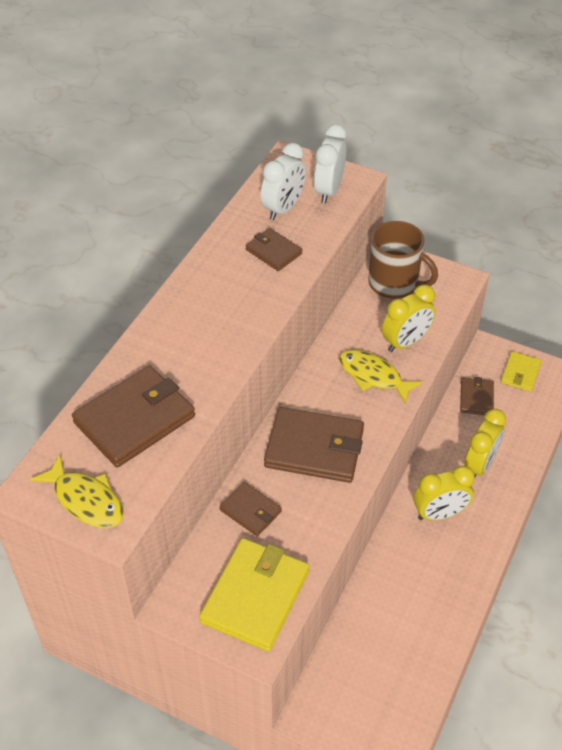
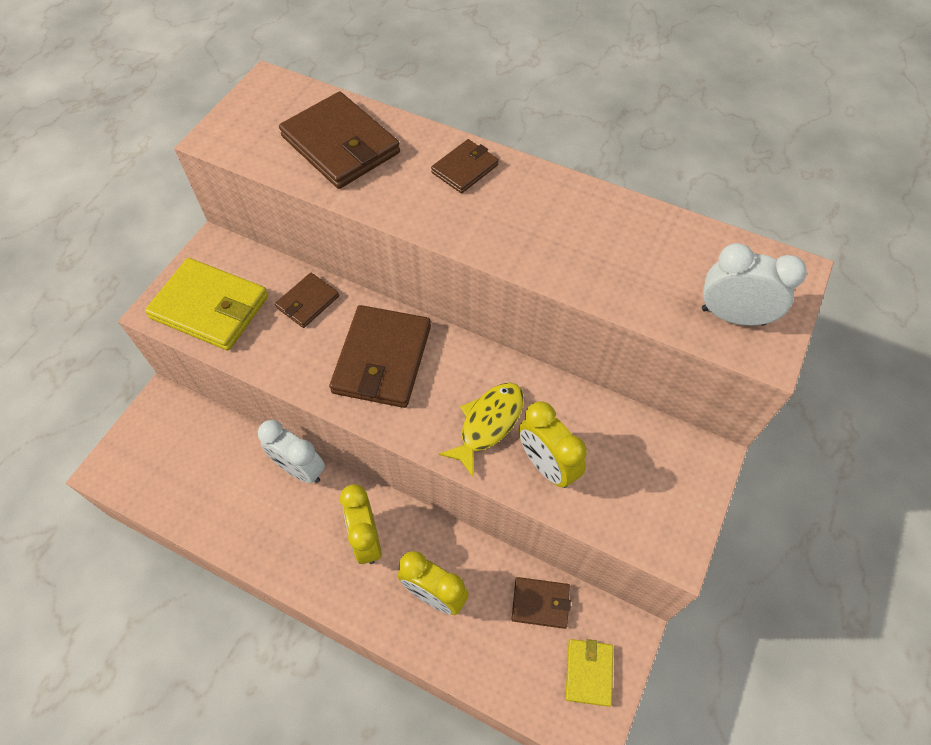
camera: 90 degrees right, 10 degrees up
yellow fish [30,455,123,528] -> none
brown wallet [246,228,302,271] -> brown wallet moved to [431,139,499,193]
white clock [260,143,306,220] -> white clock moved to [258,420,325,483]
brown mug [368,221,438,299] -> none
yellow wallet [501,351,542,392] -> yellow wallet turned 75 degrees clockwise [565,639,613,707]

